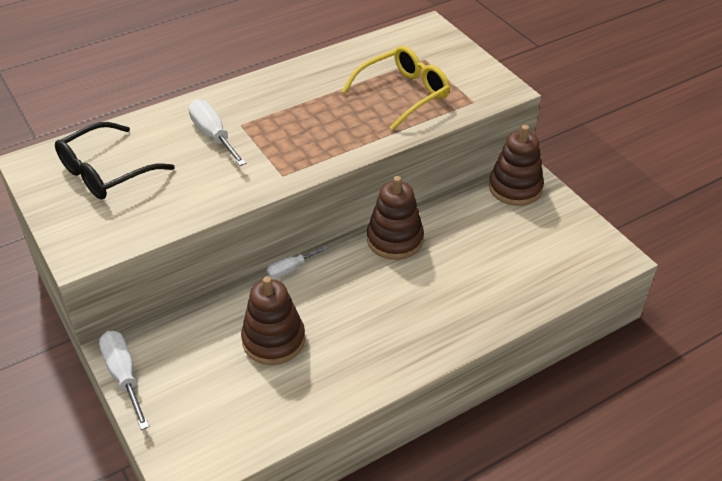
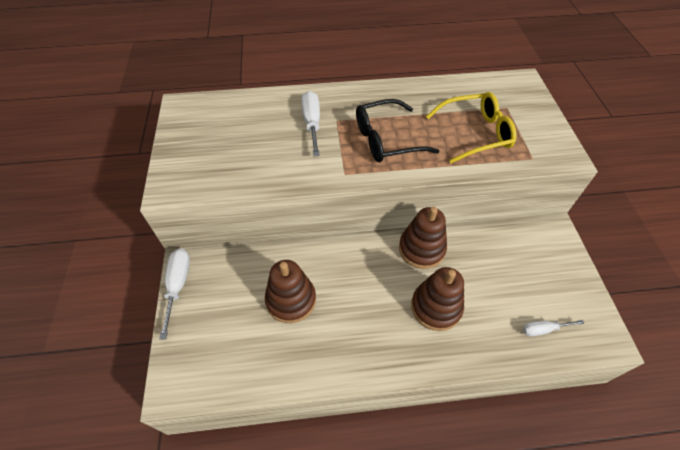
camera: 25 degrees right, 10 degrees up
black glasses [55,122,175,200] -> black glasses moved to [356,99,439,162]
white screwdriver [266,245,329,279] -> white screwdriver moved to [522,320,585,336]
brown stacking toy [489,125,544,206] -> brown stacking toy moved to [411,267,464,331]

